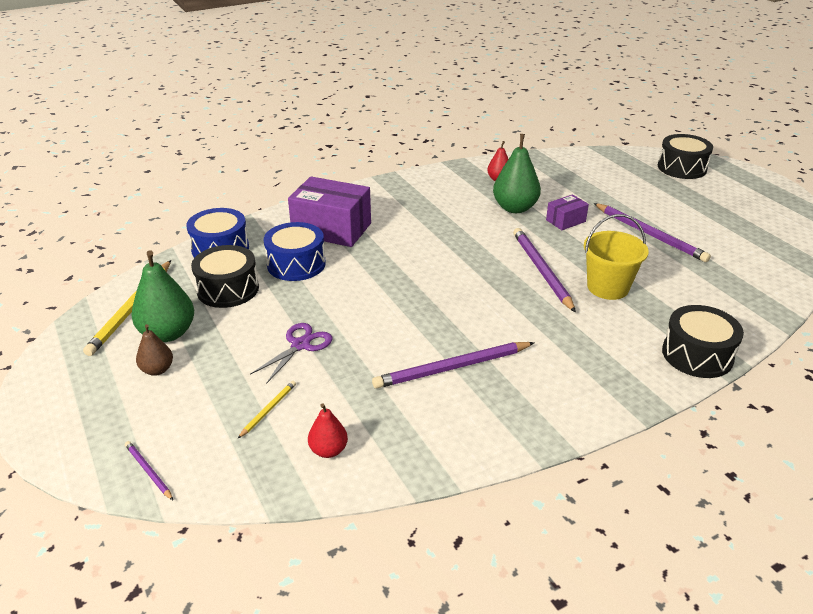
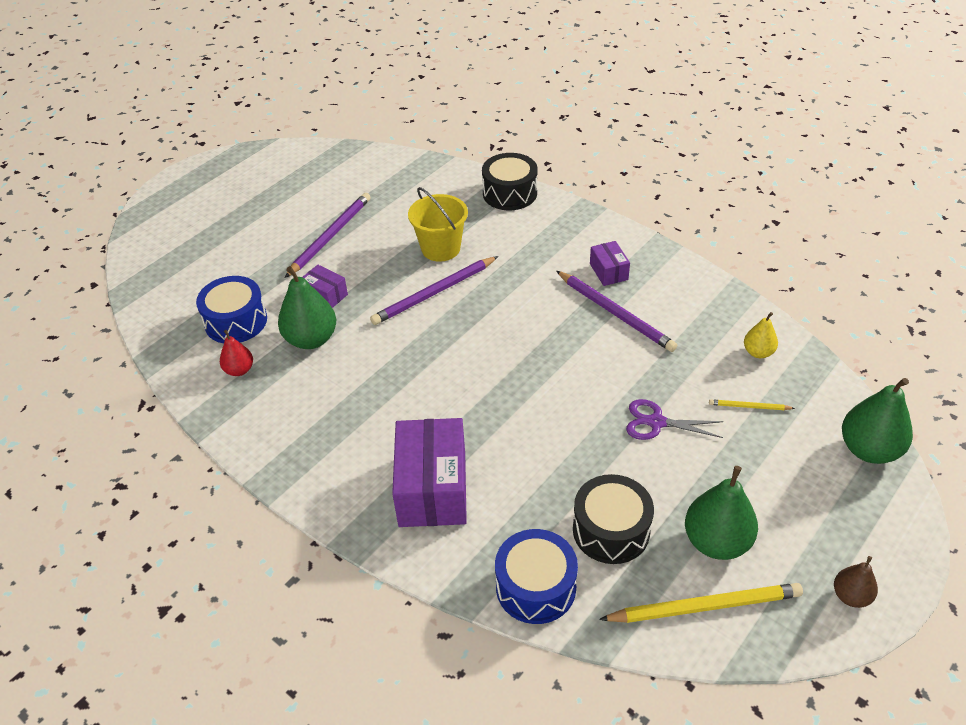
camera: 110 degrees left, 10 degrees up
purple pencil [125,441,173,500] -> green pear [842,378,913,464]
brown pear [136,324,173,376] -> brown pear moved to [834,556,878,608]
blue drum [264,222,326,281] -> blue drum moved to [196,276,267,343]
red pear [308,403,348,458] -> yellow pear [744,312,778,358]
black drum [658,134,713,179] -> none
none -> purple box [590,241,630,286]

